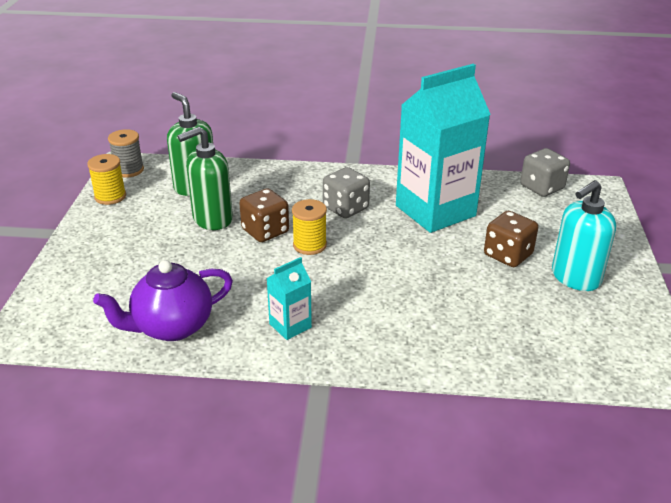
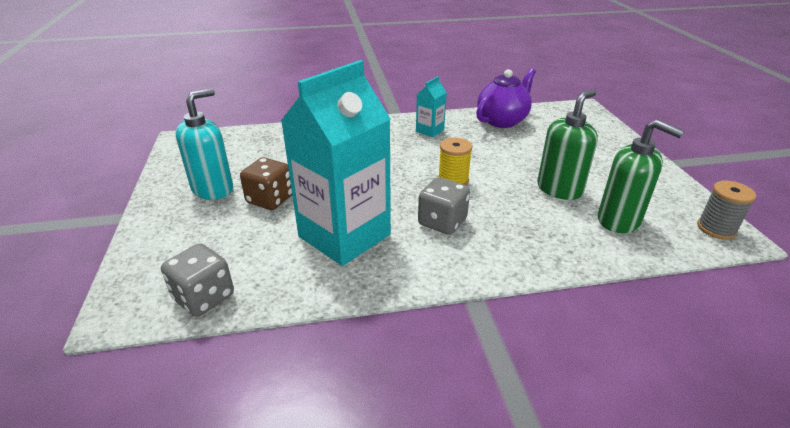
camera: 165 degrees right, 0 degrees up
yellow spool [87,154,126,205] -> none
brown dice [239,188,289,242] -> none

